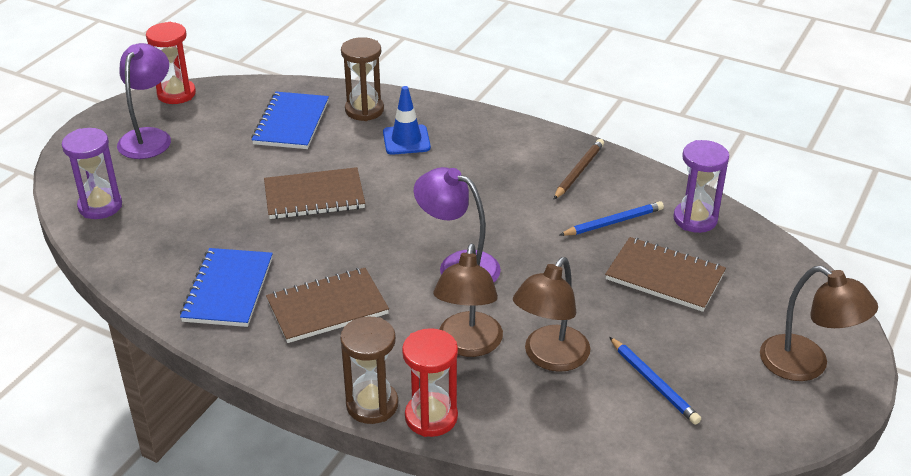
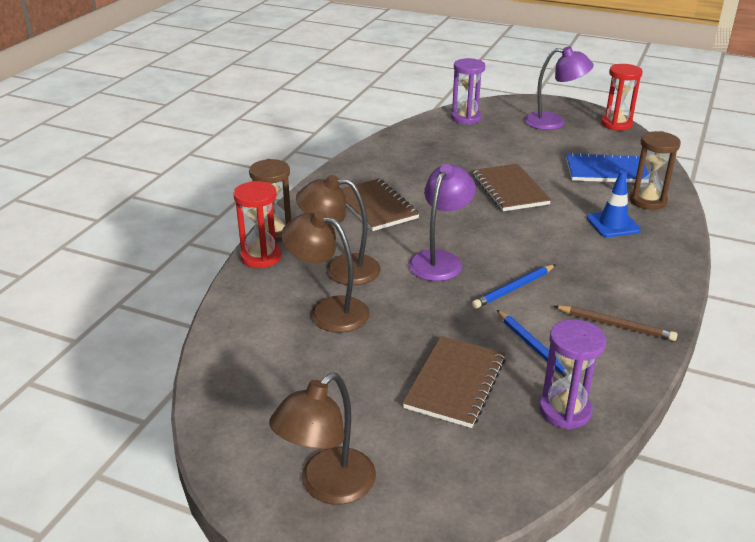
camera: 85 degrees right, 5 degrees down
blue notebook [180,248,273,327] -> none
blue pencil [609,337,701,425] -> blue pencil moved to [472,265,555,309]

